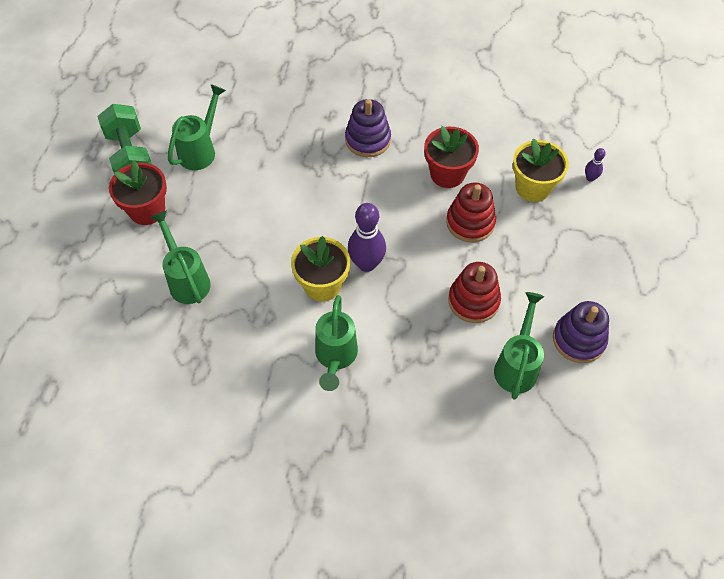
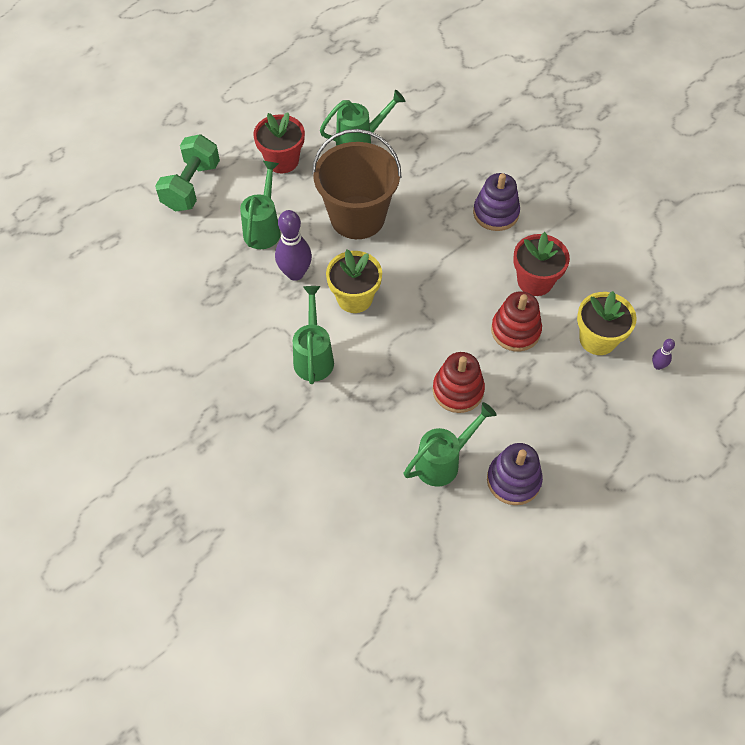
camera: 40 degrees right, 0 degrees up
green dumbbell [97,104,152,172] -> green dumbbell moved to [155,134,220,212]
green watering can [315,295,358,391] -> green watering can turned 135 degrees clockwise [293,286,334,384]
purple bowling pin [348,203,386,272] -> purple bowling pin moved to [275,210,312,281]
none -> brown bucket [312,129,402,239]

